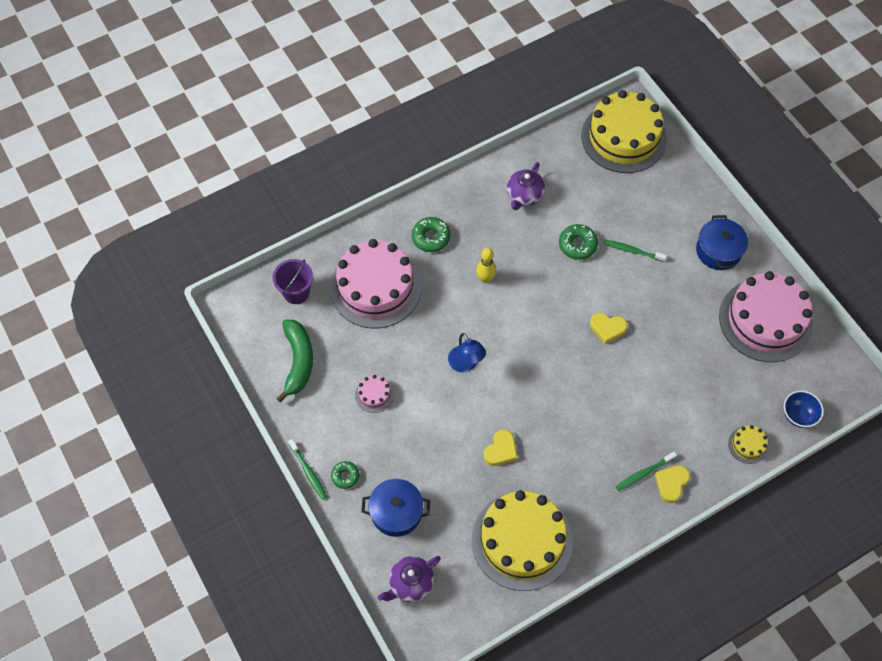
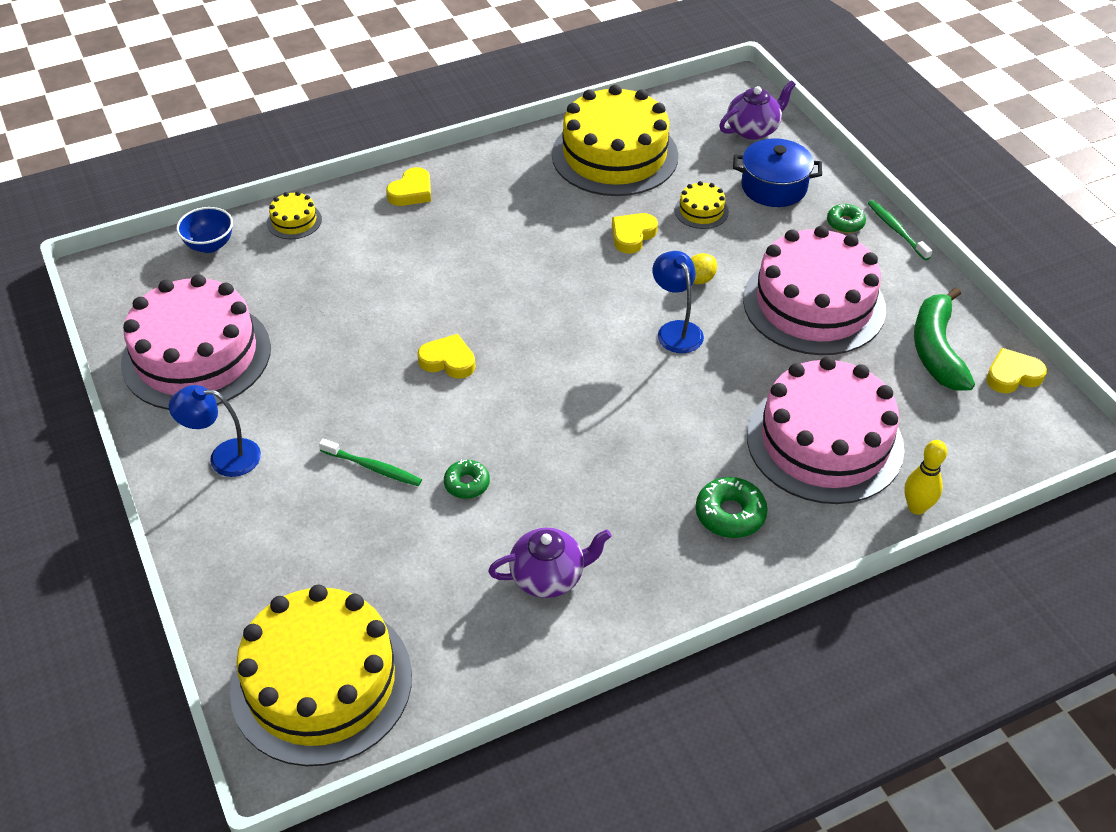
camera: 175 degrees left, 15 degrees down
purple bucket [273,259,313,304] -> none
pink cake [355,375,394,413] -> pink cake [743,226,886,355], size x2.45
yellow bowling pin [476,248,496,283] -> yellow bowling pin moved to [904,440,947,515]
purple teapot [507,162,545,210] -> purple teapot turned 45 degrees clockwise [488,528,612,598]
green donut [559,224,598,260] -> green donut [444,459,490,499], size x0.66
green toothbrush [616,452,677,491] -> none
blue pot [696,215,748,270] -> blue lamp [169,385,261,477]
none -> yellow cake [675,181,729,229]
none -> yellow lemon [691,253,717,284]
none -> yellow heart [986,348,1047,393]

